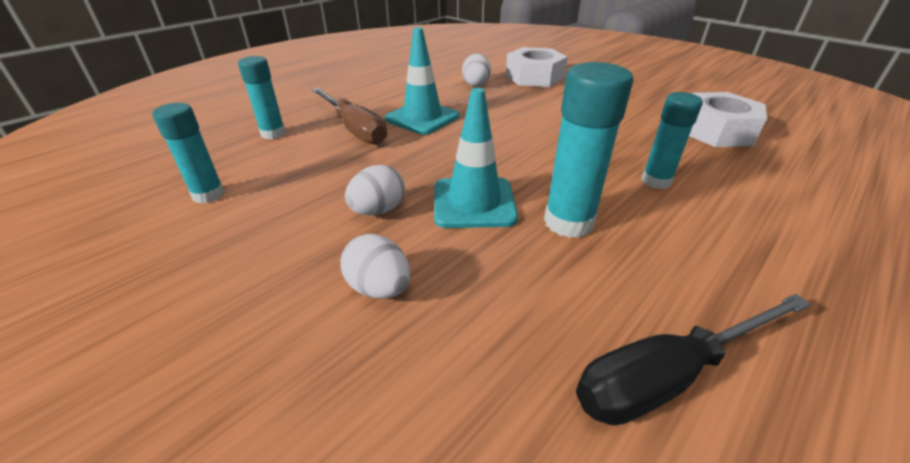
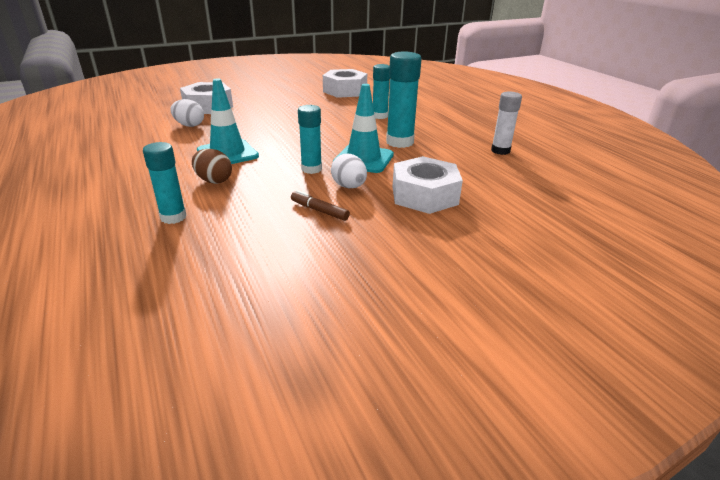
camera: 70 degrees left, 5 degrees down
turquoise glue stick [152,103,225,204] -> turquoise glue stick moved to [298,105,322,174]
brown screwdriver [312,88,387,145] -> brown egg [192,149,232,184]
white egg [340,234,410,299] -> white nut [393,156,463,214]
black screwdriver [576,294,811,426] -> white glue stick [491,91,522,155]
none -> brown marker [291,190,350,221]

